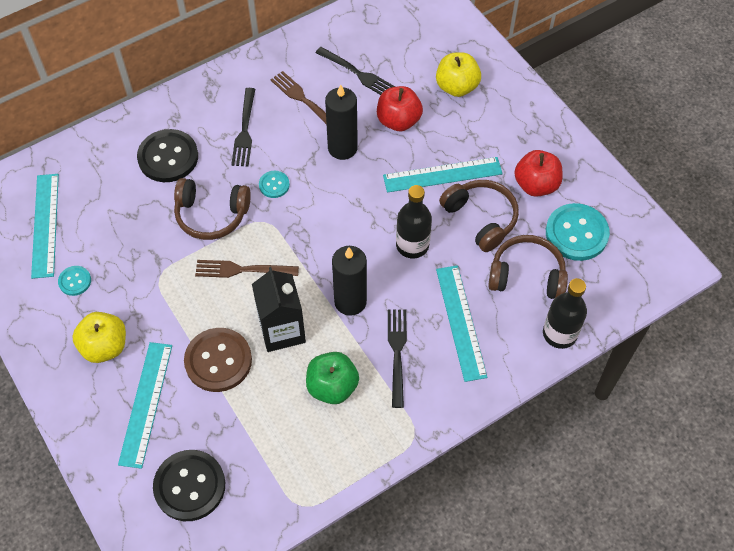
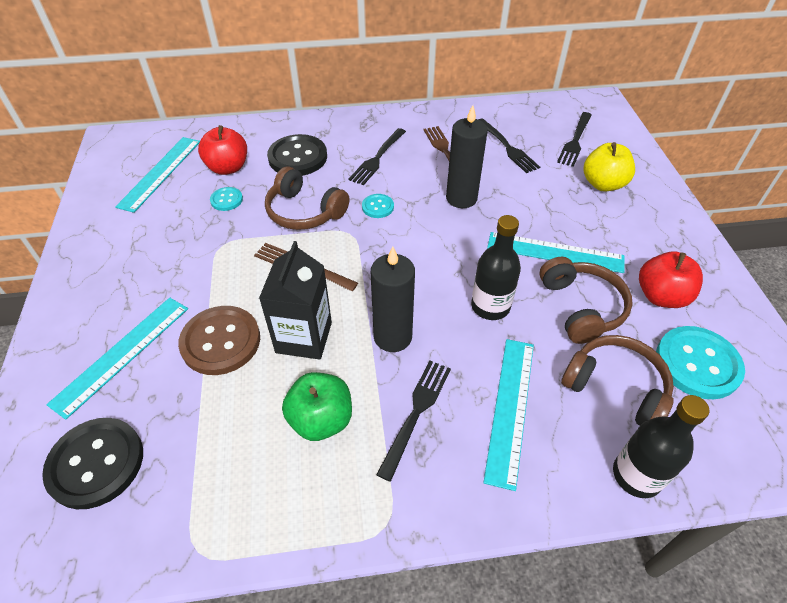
camera: 25 degrees right, 10 degrees down
turquoise button [58,266,91,296] -> turquoise button moved to [210,187,243,211]
yellow apple [72,312,126,363] -> none
red apple [377,86,423,131] -> red apple moved to [198,125,247,175]
none -> black fork [557,112,592,167]

